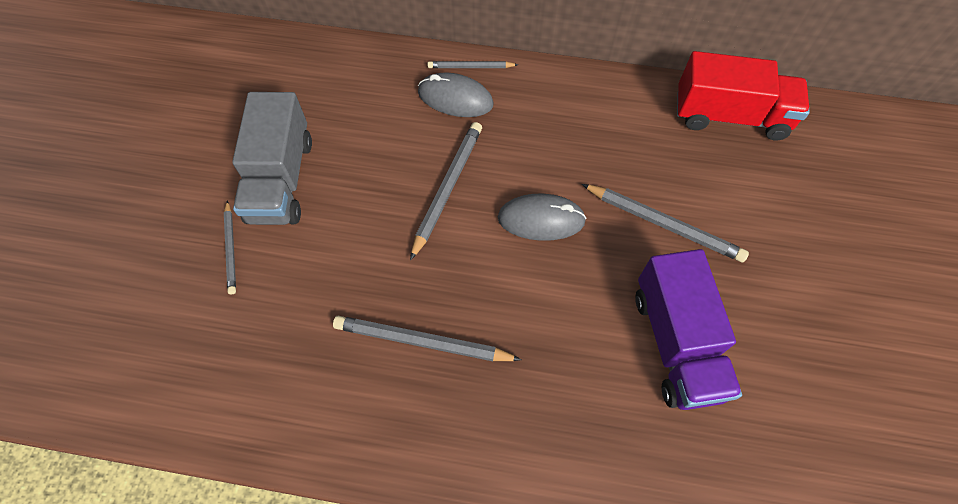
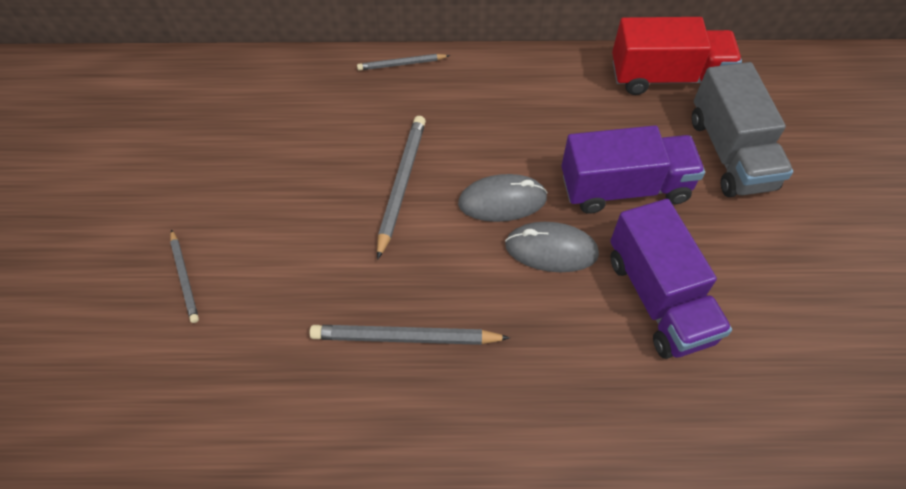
camera: 10 degrees left, 5 degrees down
grey truck [232,92,312,225] -> grey truck moved to [692,62,793,197]
grey mouse [418,73,494,117] -> grey mouse moved to [505,222,599,272]
grey pencil [582,184,749,262] -> purple truck [561,125,705,214]

